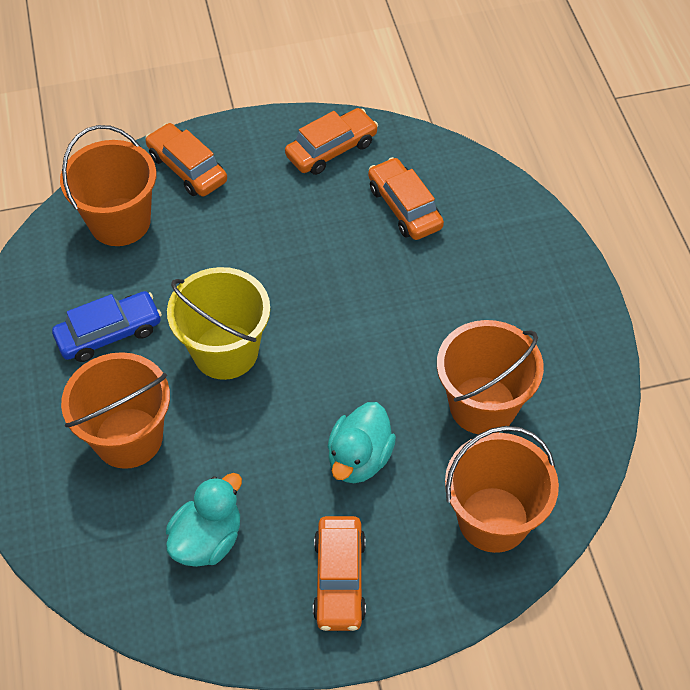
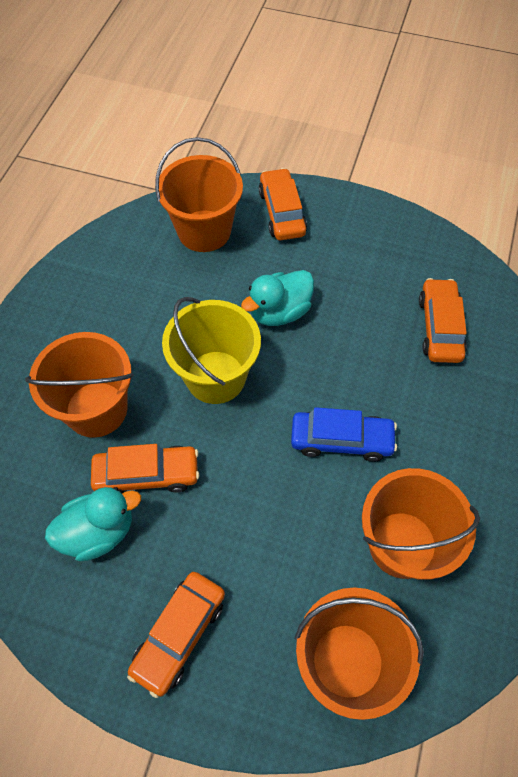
camera: 30 degrees right, 5 degrees up
blue car [52,291,162,362] -> blue car moved to [291,407,397,462]
orange car [285,108,378,175] -> orange car moved to [91,444,199,493]
turquoise duck [327,402,396,483] -> turquoise duck moved to [241,270,314,326]

